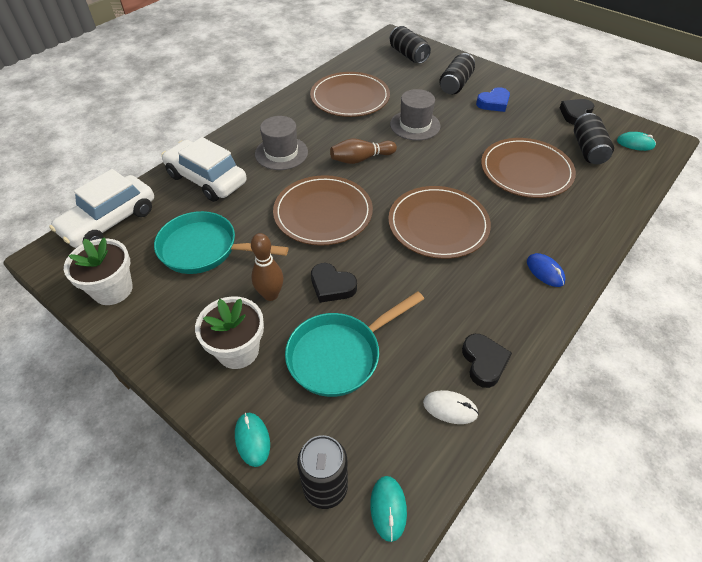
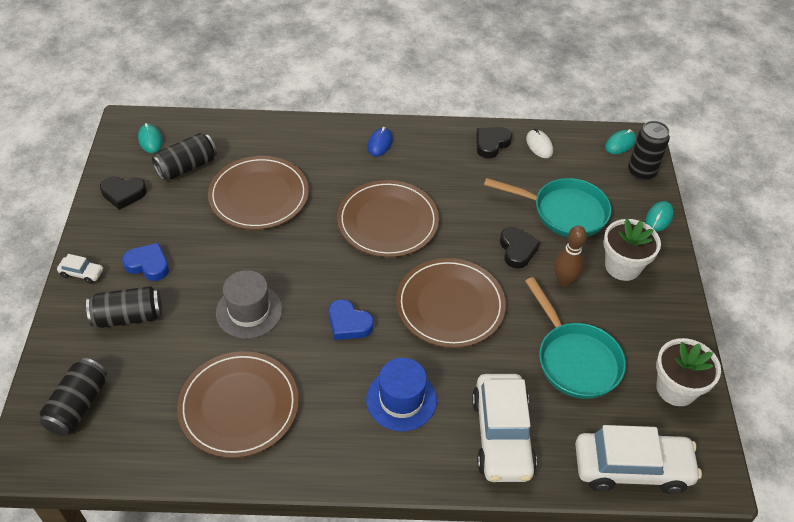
camera: 130 degrees left, 0 degrees up
grey hat [255,116,308,170] -> blue hat [366,358,437,431]
brown bowling pin [330,139,397,164] -> blue heart [329,299,374,340]
none -> white car [57,254,103,284]

